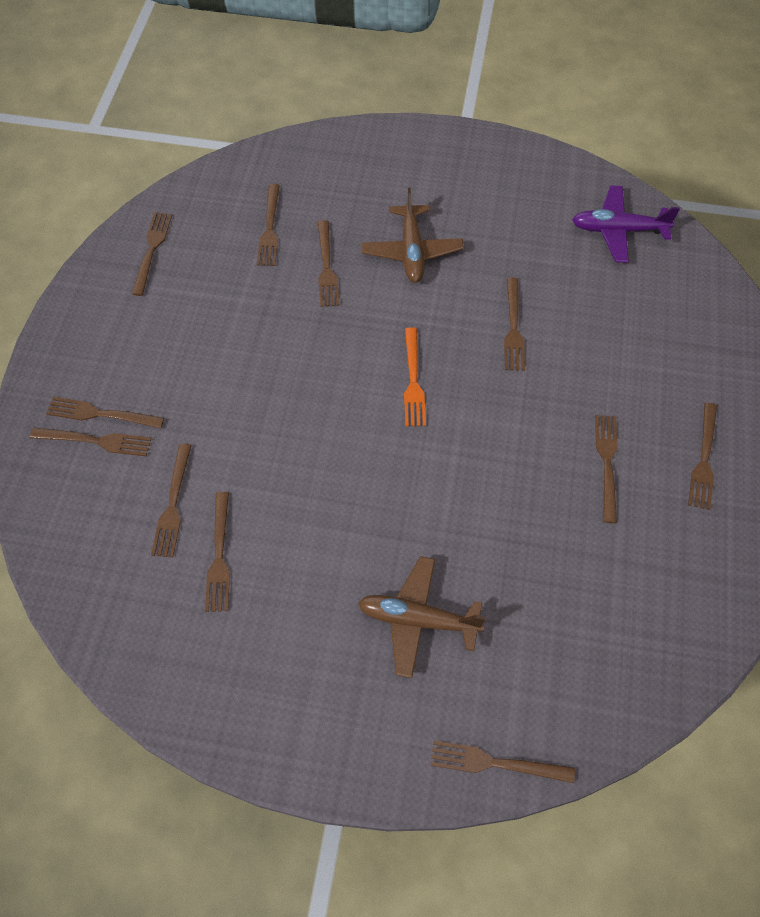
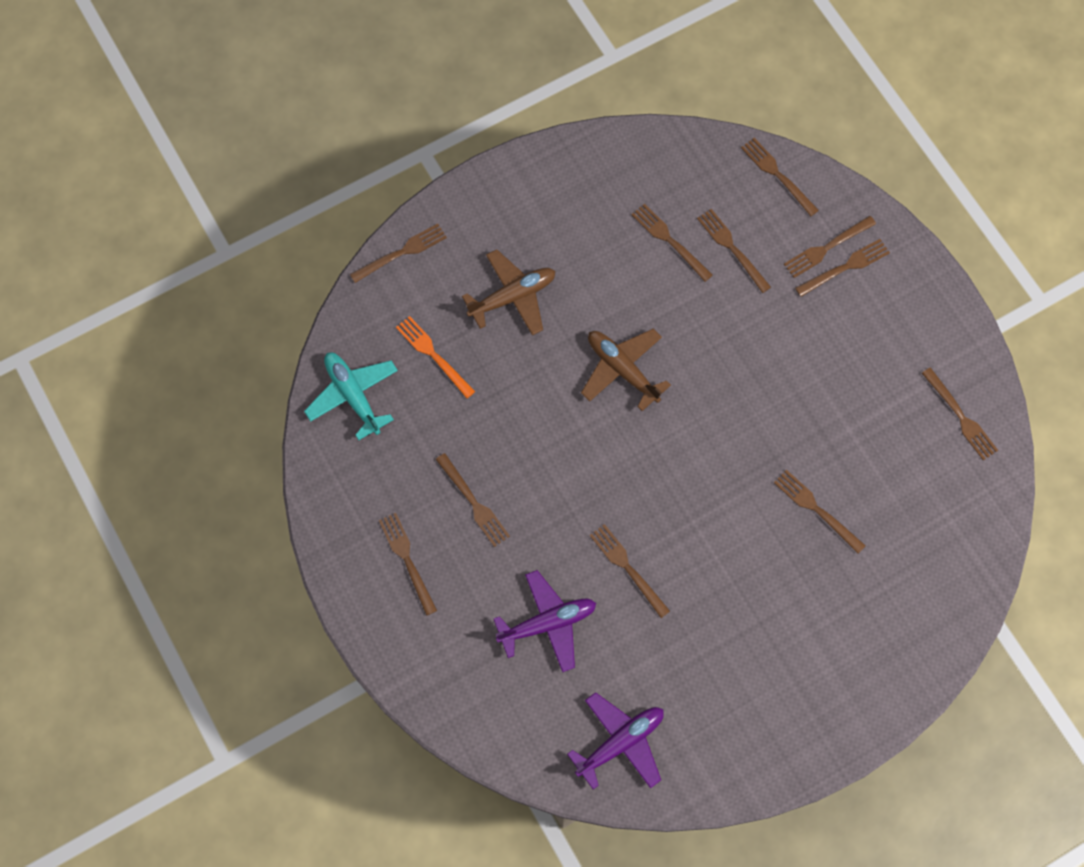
camera: 140 degrees right, 10 degrees up
brown fork [257,184,280,266] -> brown fork moved to [741,138,819,216]
brown plane [361,188,464,283] -> brown plane moved to [581,329,671,411]
orange fork [404,327,426,426] -> orange fork moved to [396,316,475,398]
none -> turquoise plane [304,352,398,440]
none -> purple plane [494,570,596,673]

